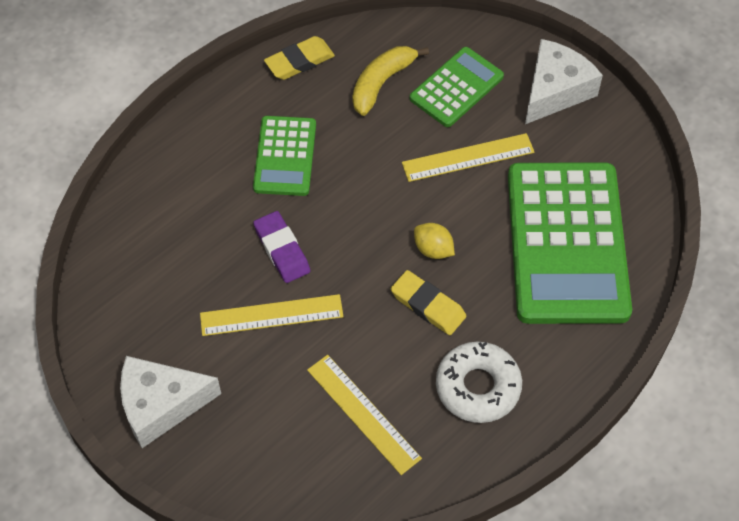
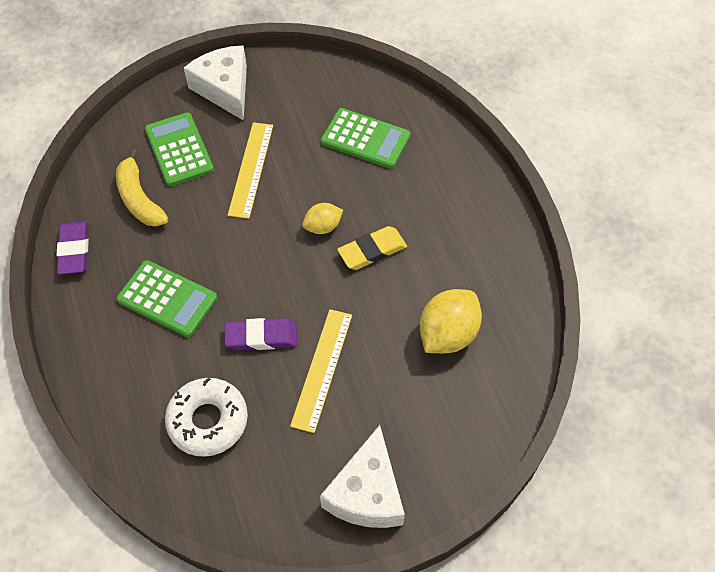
camera: 65 degrees left, 0 degrees up
yellow eraser [264,36,335,80] -> purple eraser [57,221,89,275]
yellow ruler [307,355,422,475] -> yellow lemon [420,289,482,353]
white donut [436,342,522,423] -> white donut moved to [165,378,248,457]
green calculator [508,163,632,324] -> green calculator [321,108,410,169], size x0.52

